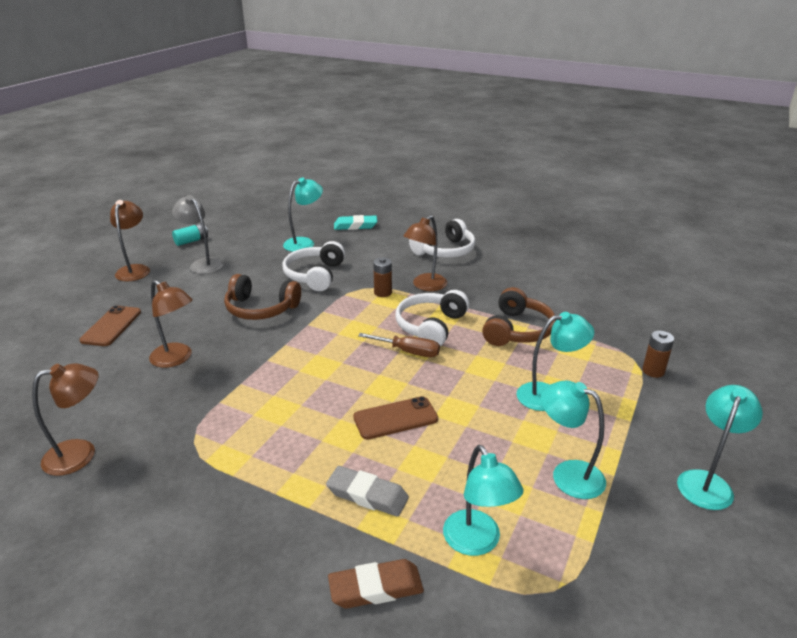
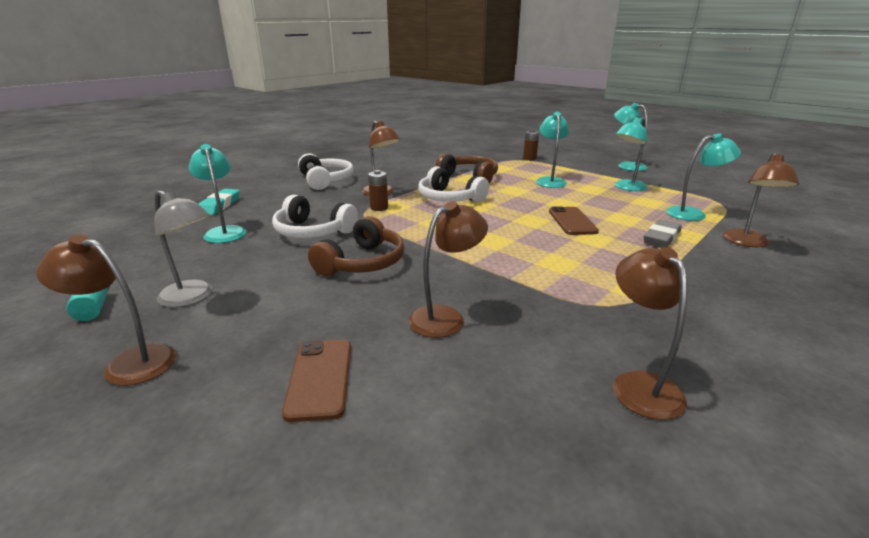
camera: 75 degrees left, 5 degrees down
brown phone [79,305,141,346] -> brown phone turned 60 degrees clockwise [282,340,351,422]
grey lamp [172,195,224,274] -> grey lamp turned 120 degrees counterclockwise [154,190,212,308]
brown eraser [328,559,424,609] -> brown lamp [723,153,799,247]
brown screwdriver [358,333,440,357] -> none

